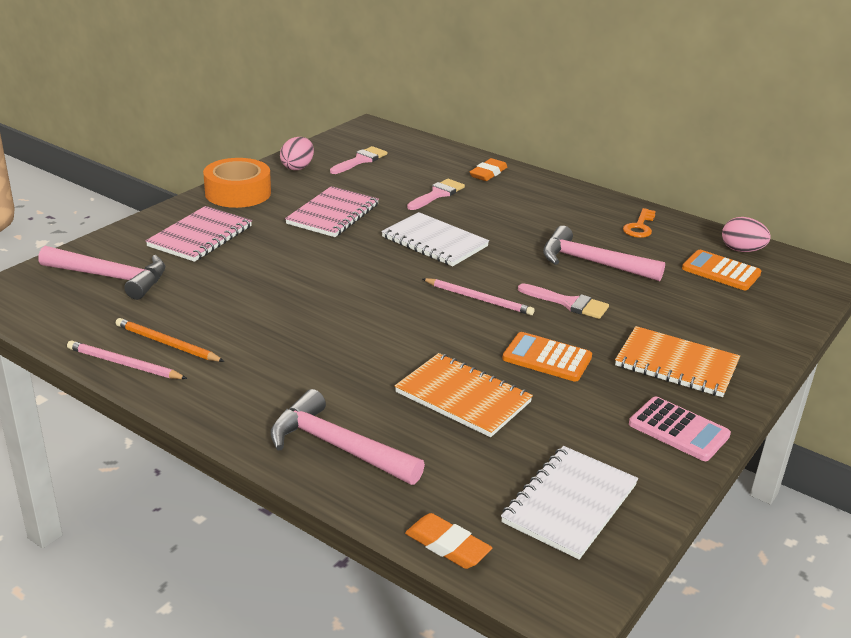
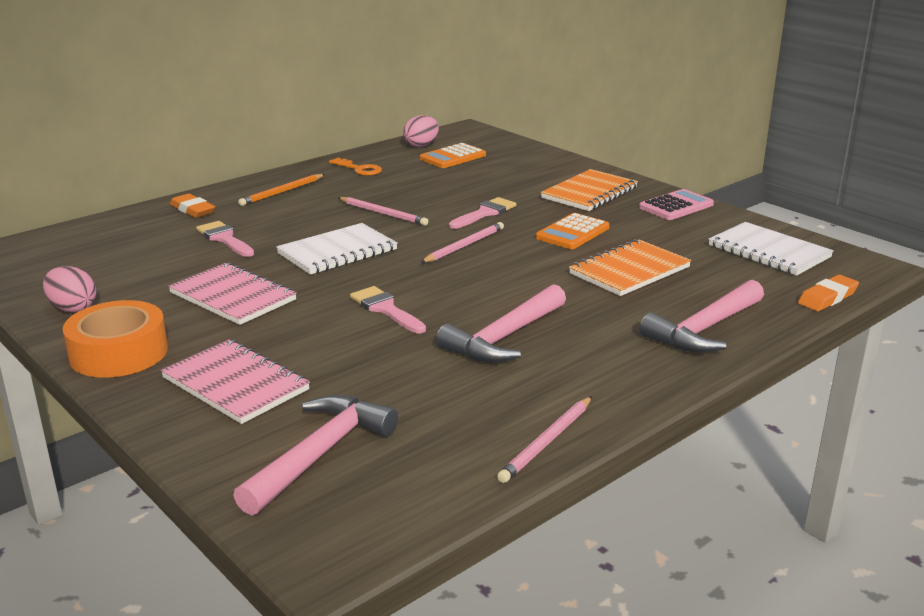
camera: 75 degrees left, 5 degrees down
orange pencil [116,318,225,362] -> orange pencil moved to [238,174,325,206]
pink brush [330,146,387,174] -> pink brush moved to [350,286,426,334]
pink hammer [543,226,665,281] -> pink hammer moved to [436,284,566,363]
none -> pink pencil [338,197,428,226]

